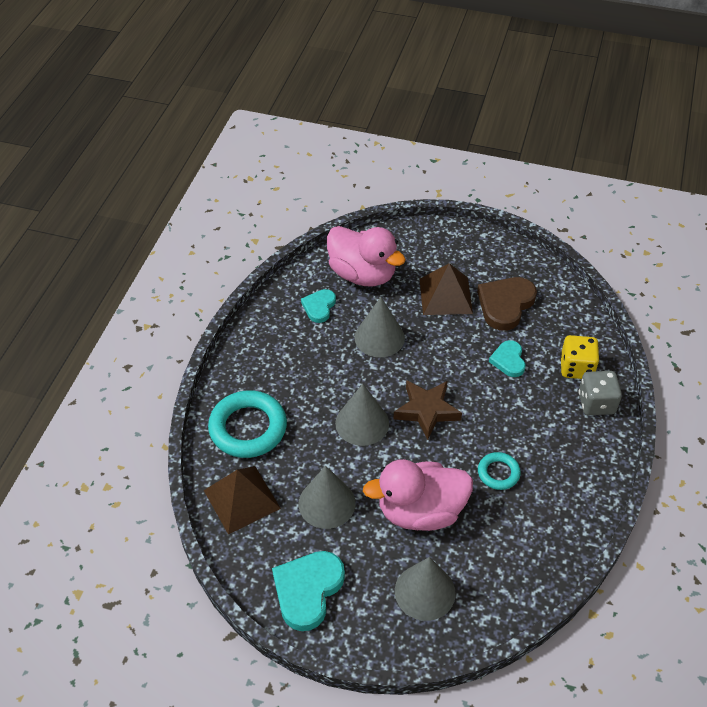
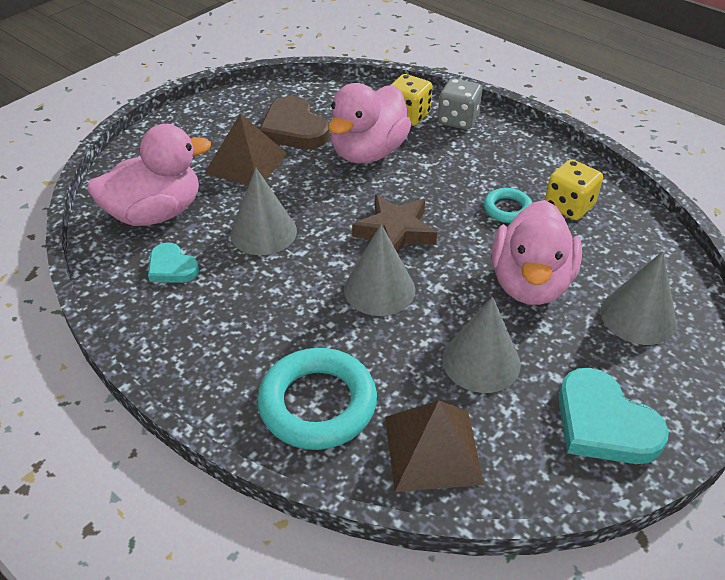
camera: 65 degrees left, 5 degrees down
turquoise heart [489,340,526,377] -> pink duck [328,83,412,163]
none -> yellow dice [545,159,603,220]

